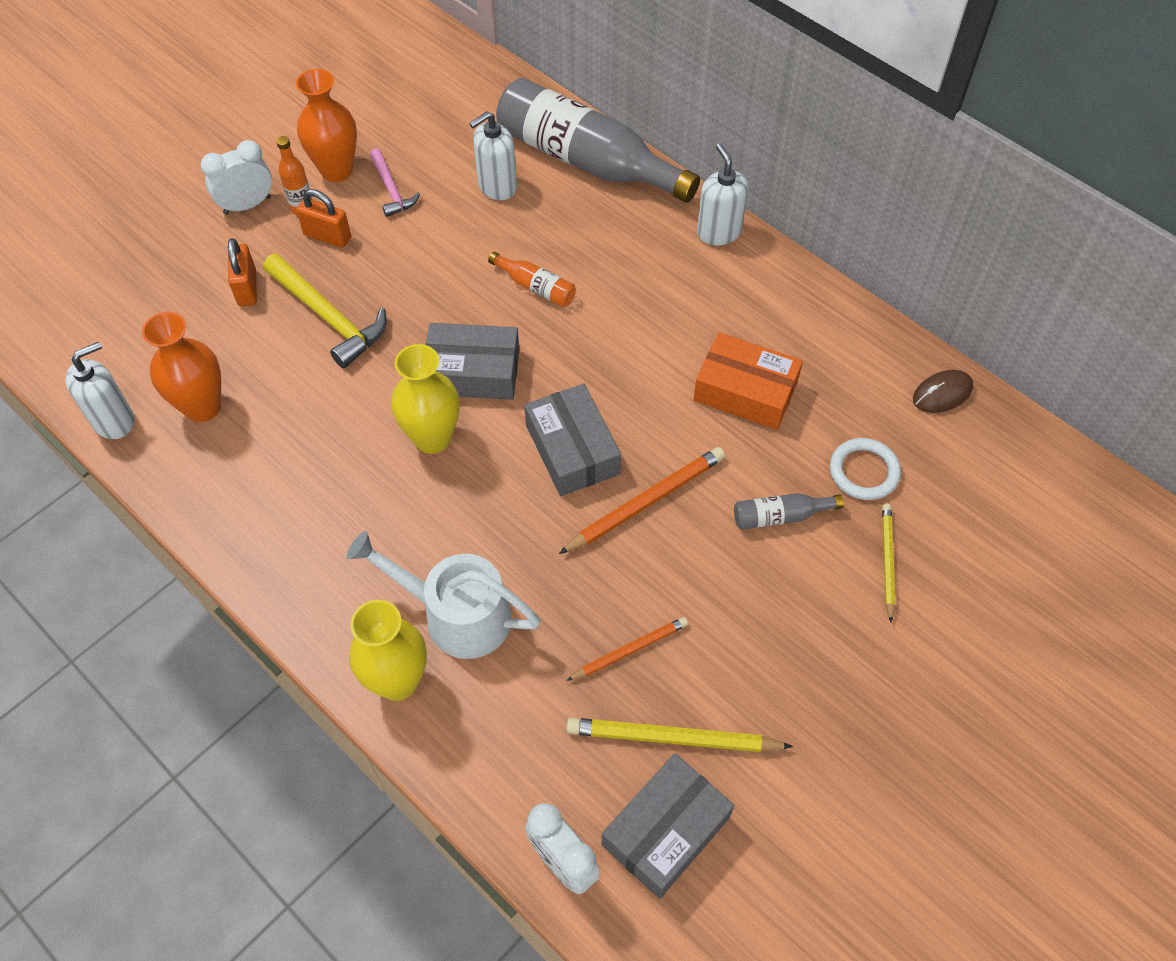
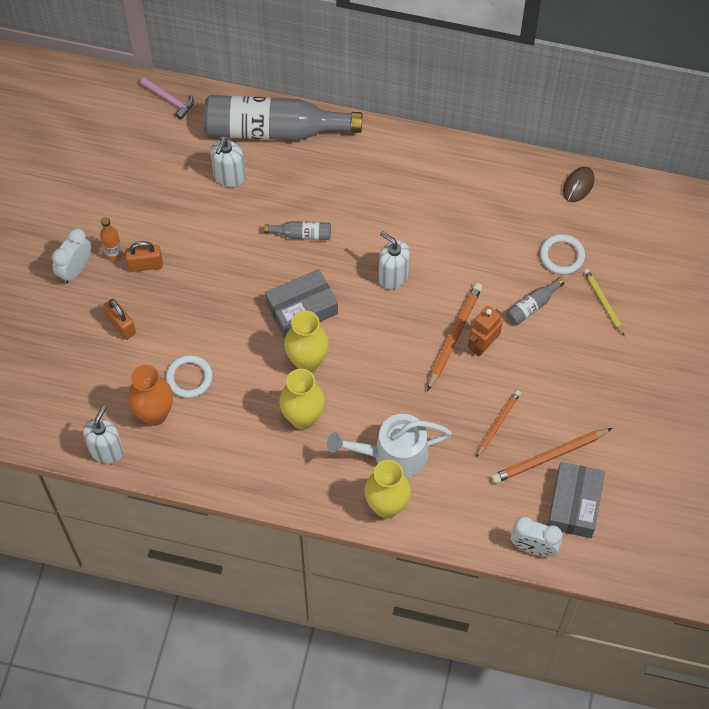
camera: 30 degrees left, 5 degrees up
yellow hammer [263,254,387,368] -> none
orange vase [296,69,357,182] -> none
pink hammer [370,149,420,217] -> pink hammer moved to [140,77,194,120]
orange bottle [488,252,576,307] -> grey bottle [264,221,331,240]
grey box [524,384,621,496] -> none
yellow pencil [566,718,793,752] -> orange pencil [491,428,612,484]
orange box [694,332,803,430] -> none
white soap dispenser [697,143,748,246] -> white soap dispenser moved to [379,231,410,289]
none -> white ring [166,355,213,398]
none -> yellow vase [279,369,325,430]
none -> orange robot [468,306,502,356]

